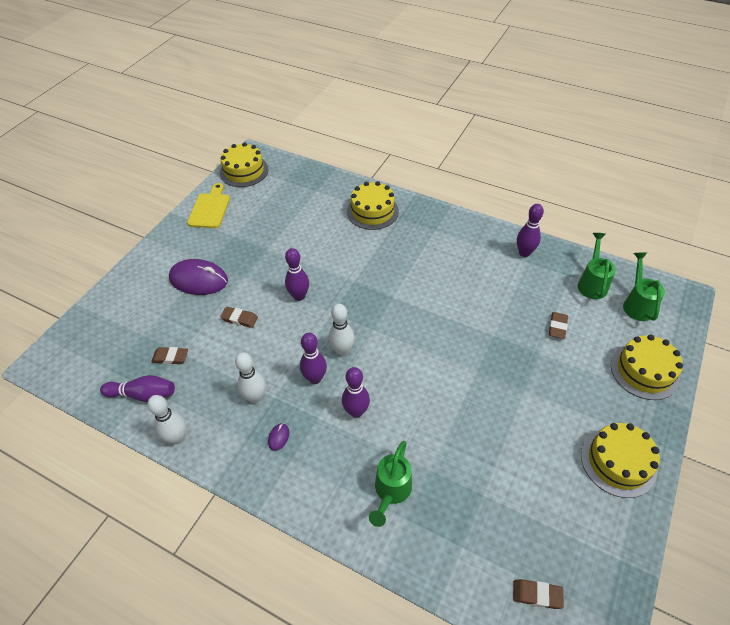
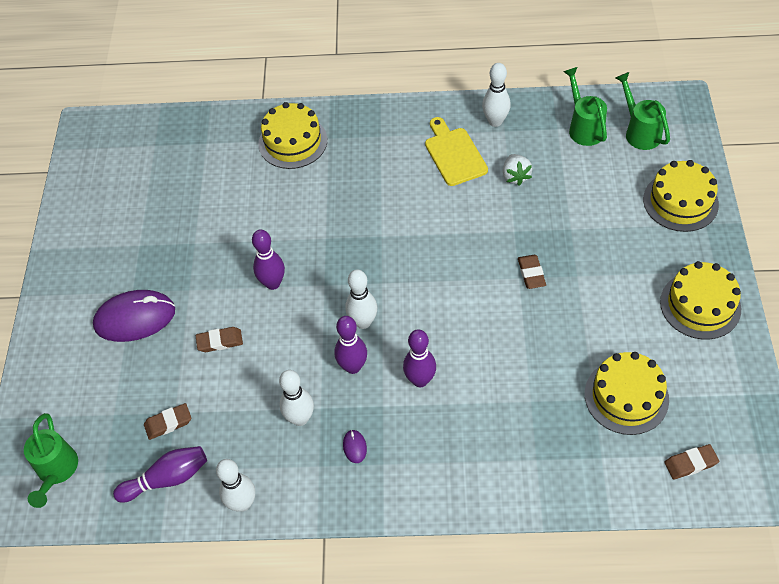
camera: 25 degrees left, 5 degrees up
yellow cutting board [187,183,230,228] -> yellow cutting board moved to [425,117,488,186]
yellow cake [220,142,269,187] -> yellow cake moved to [585,352,669,435]
green watering can [369,441,412,527] -> green watering can moved to [24,413,78,508]
purple bowling pin [517,204,544,257] -> white bowling pin [482,63,511,127]
brown eraser [549,312,568,339] -> brown eraser moved to [518,255,546,289]
none -> white strawberry [503,154,532,186]

